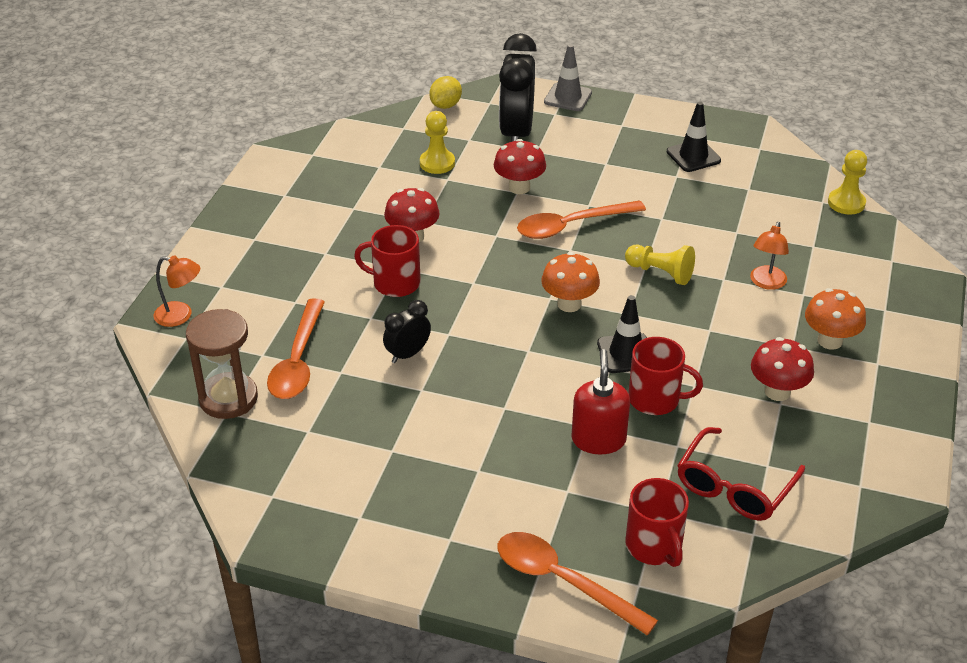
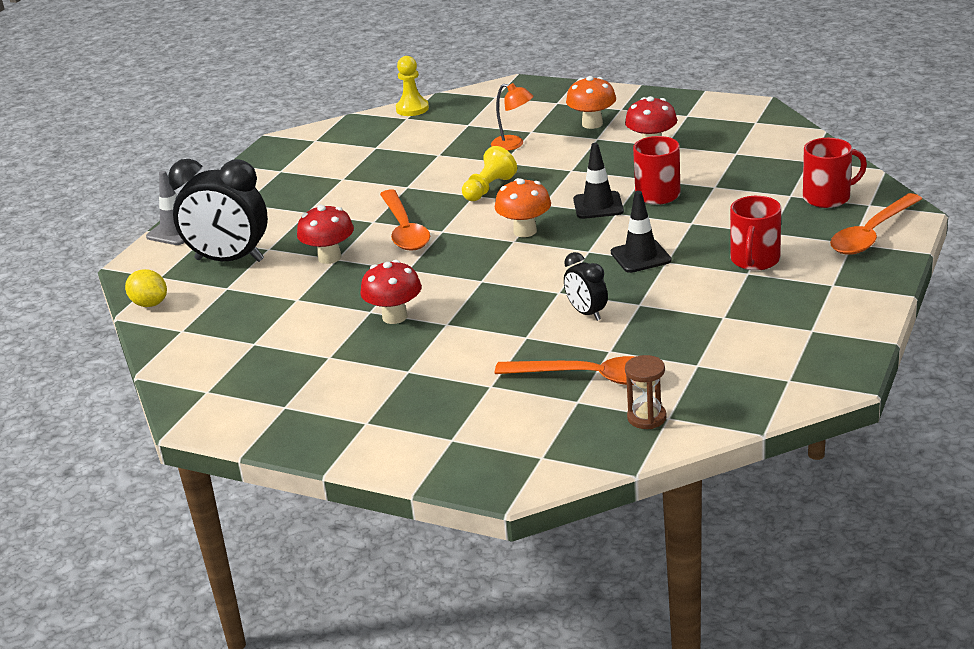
camera: 80 degrees left, 10 degrees down
orange lamp [154,255,200,327] -> none
brown hourglass [186,309,258,419] -> brown hourglass [625,355,667,429], size x0.60
red mug [354,225,421,297] -> red mug moved to [730,196,781,271]
yellow pawn [420,111,455,174] -> none
red soap dispenser [571,349,630,455] -> none
black traffic cone [667,102,721,172] -> black traffic cone moved to [611,191,671,273]
red glasses [677,427,805,521] -> none

